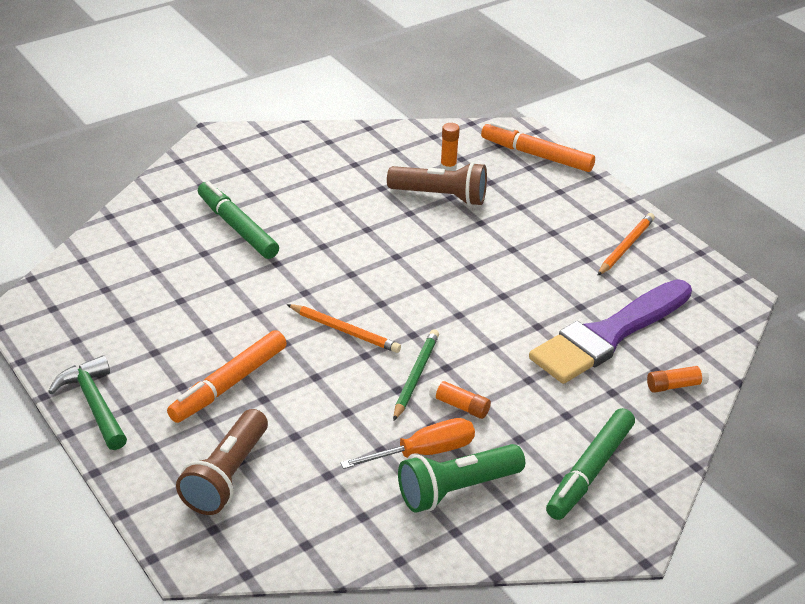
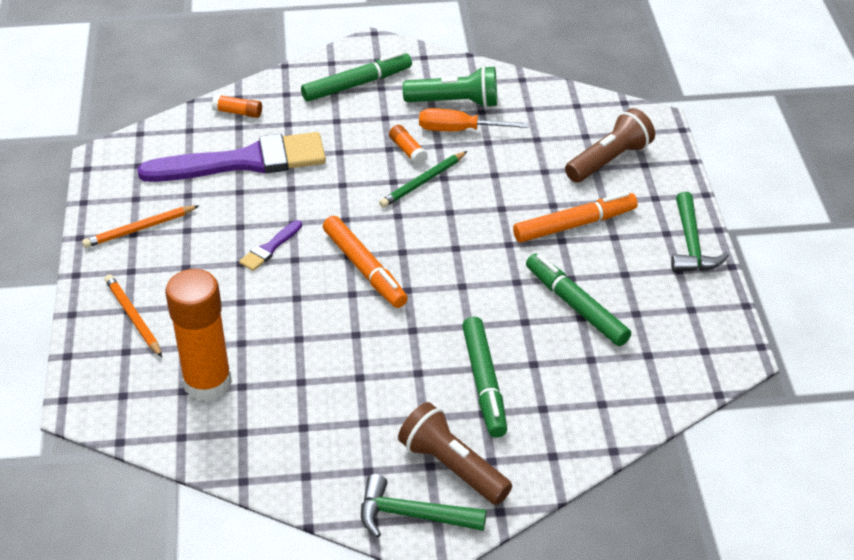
camera: 150 degrees left, 5 degrees up
orange pencil [286,304,401,353] -> orange pencil moved to [105,274,162,357]
brown flashlight [387,162,487,206] -> brown flashlight moved to [398,402,512,505]
orange glue stick [440,123,460,171] -> orange glue stick [165,269,232,402], size x2.41
orange marker [481,122,595,172] -> orange marker moved to [323,216,408,308]
none -> purple brush [239,220,302,271]
none -> green hammer [361,474,487,538]
none -> green marker [526,254,631,346]

